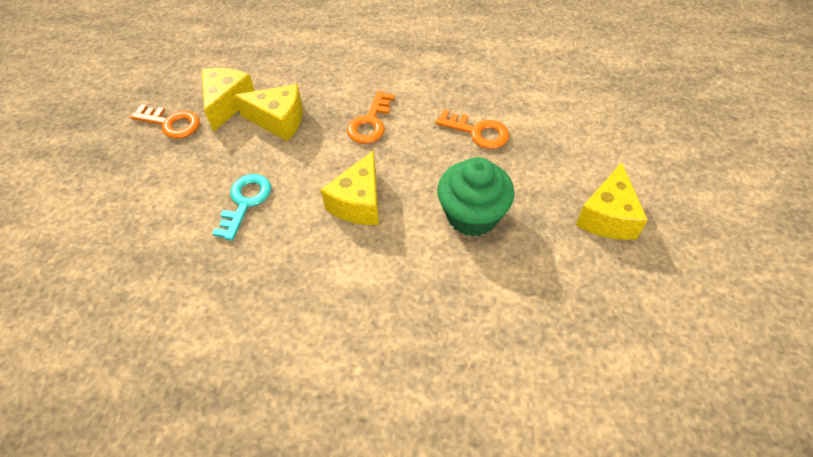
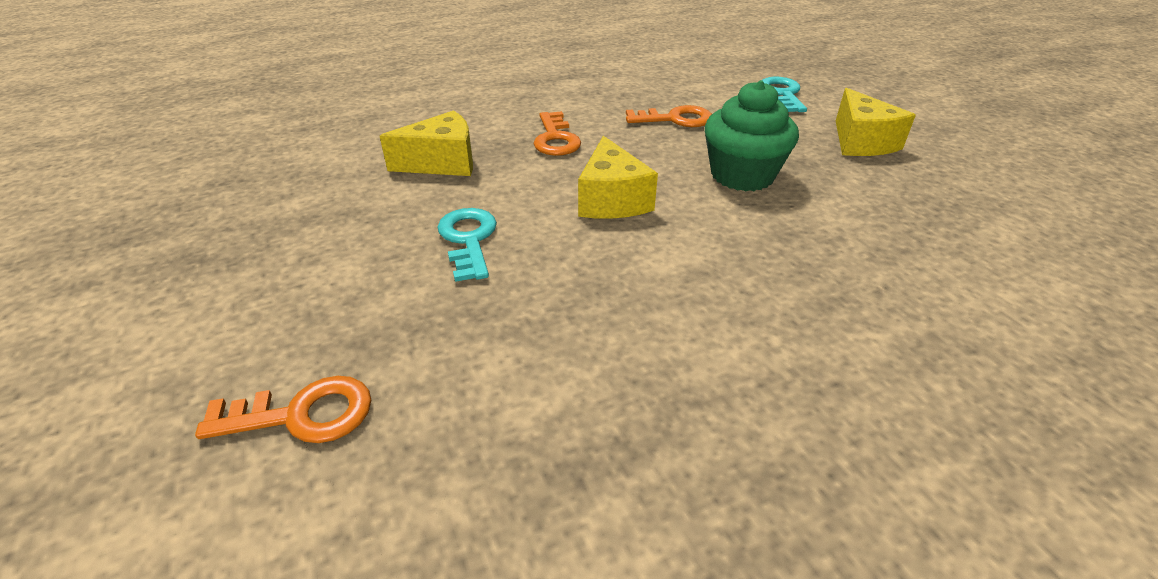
camera: 30 degrees left, 15 degrees down
orange key [130,104,200,139] -> orange key moved to [195,376,371,443]
yellow cheese [202,68,255,132] -> none
none -> turquoise key [762,77,807,112]

